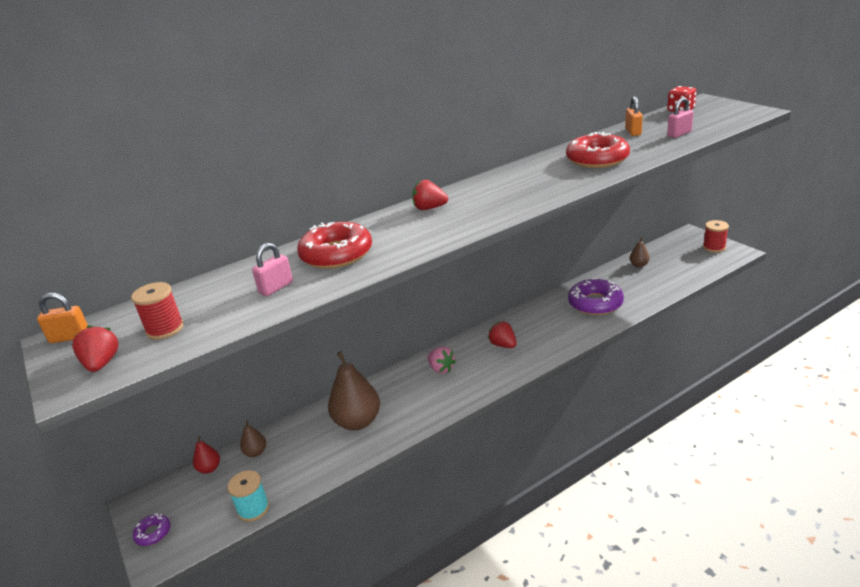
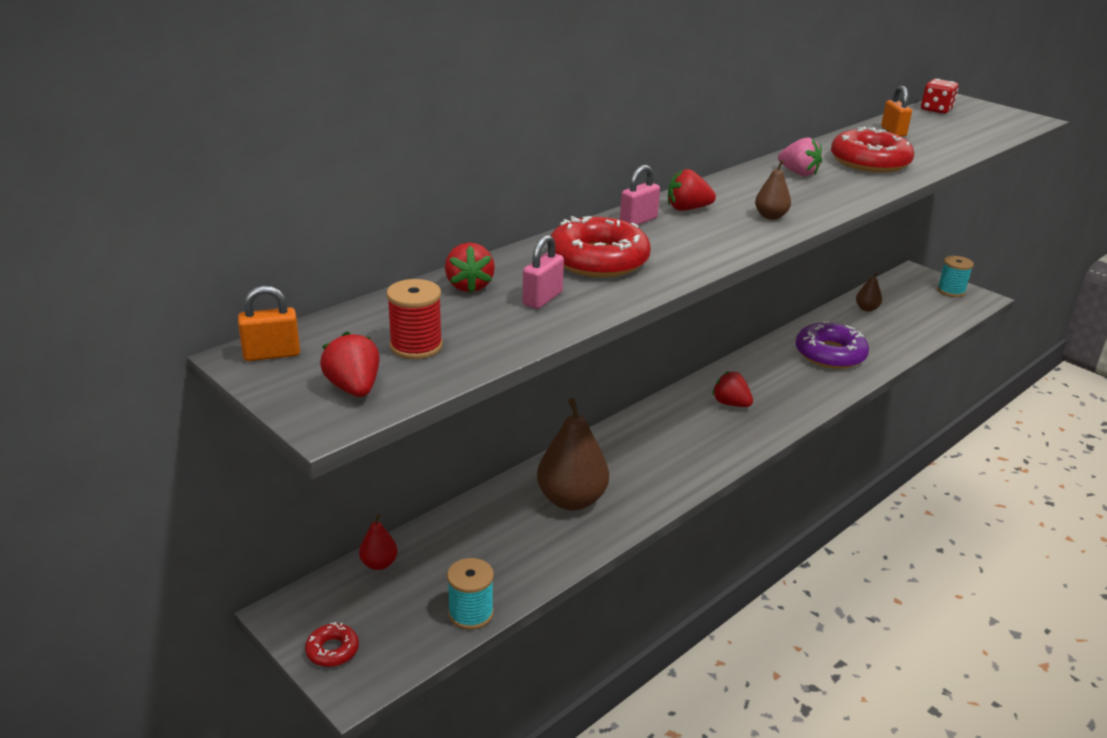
camera: 15 degrees left, 0 degrees up
purple donut [133,513,171,546] -> red donut [305,622,359,667]
brown pear [240,420,266,457] -> brown pear moved to [755,160,791,220]
pink strawberry [428,347,456,374] -> pink strawberry moved to [778,138,822,176]
pink padlock [667,97,694,138] -> pink padlock moved to [620,165,660,225]
red spool [703,220,729,253] -> turquoise spool [937,256,974,297]
none -> red strawberry [445,243,495,293]

